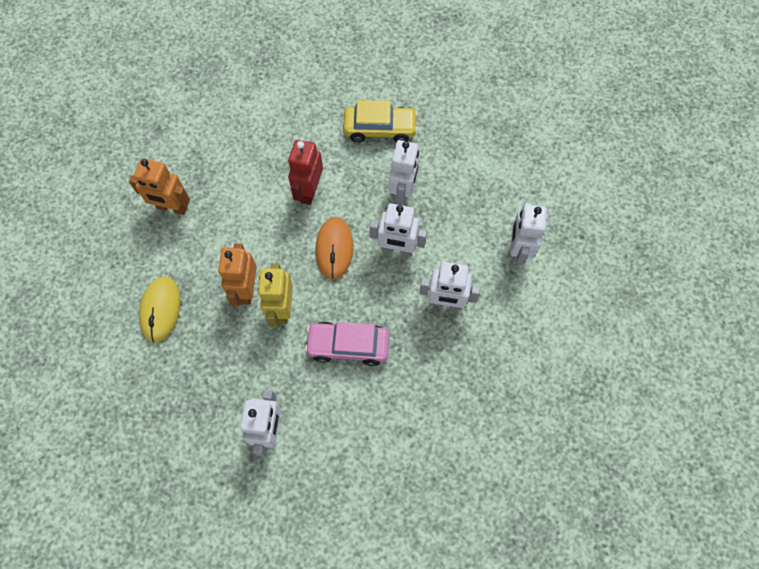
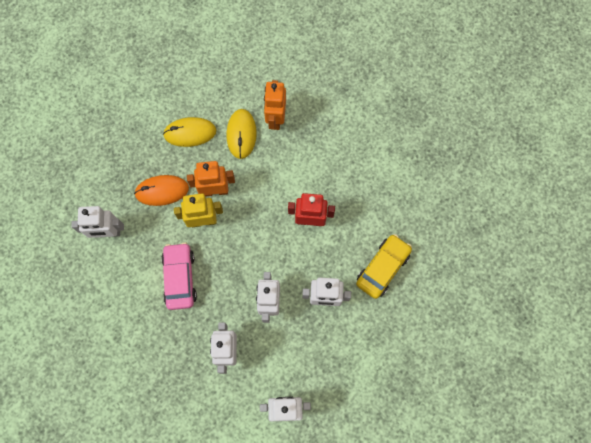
camera: 80 degrees right, 5 degrees up
orange mouse [315,217,353,279] -> orange mouse moved to [134,175,189,206]
yellow car [343,100,418,142] -> yellow car turned 135 degrees counterclockwise [356,234,412,299]
none -> yellow mouse [226,109,257,159]

